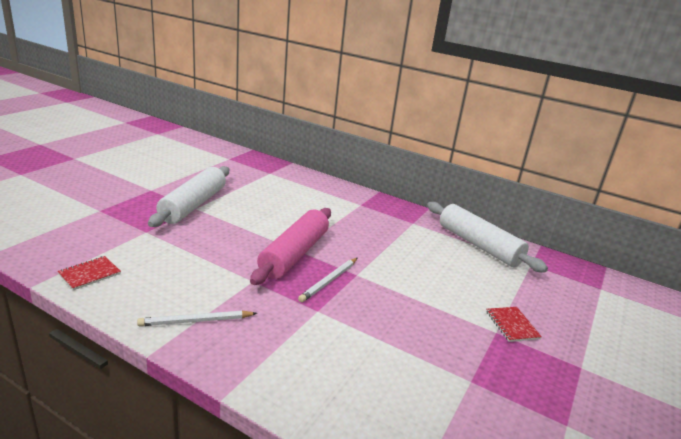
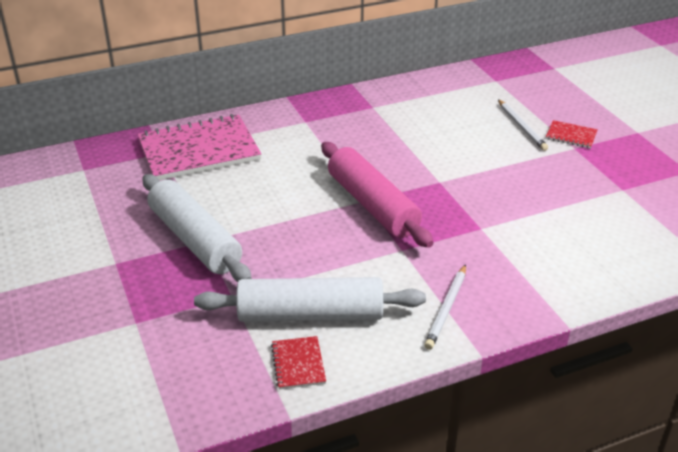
camera: 50 degrees left, 10 degrees up
white pencil [298,258,357,302] -> white pencil moved to [498,99,548,151]
white rolling pin [427,202,548,273] -> white rolling pin moved to [194,277,426,322]
none -> pink notebook [137,114,261,180]

